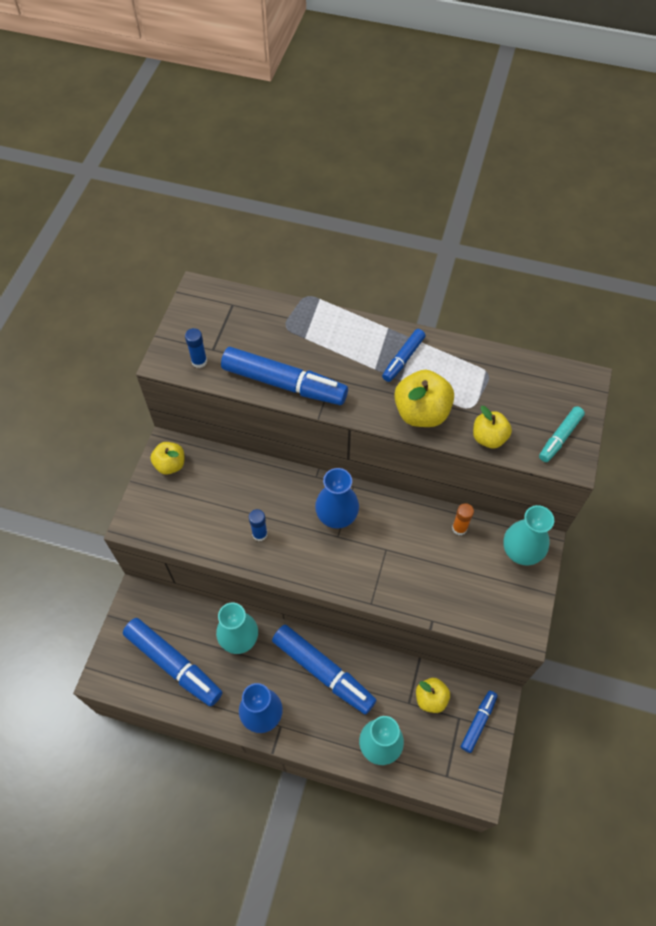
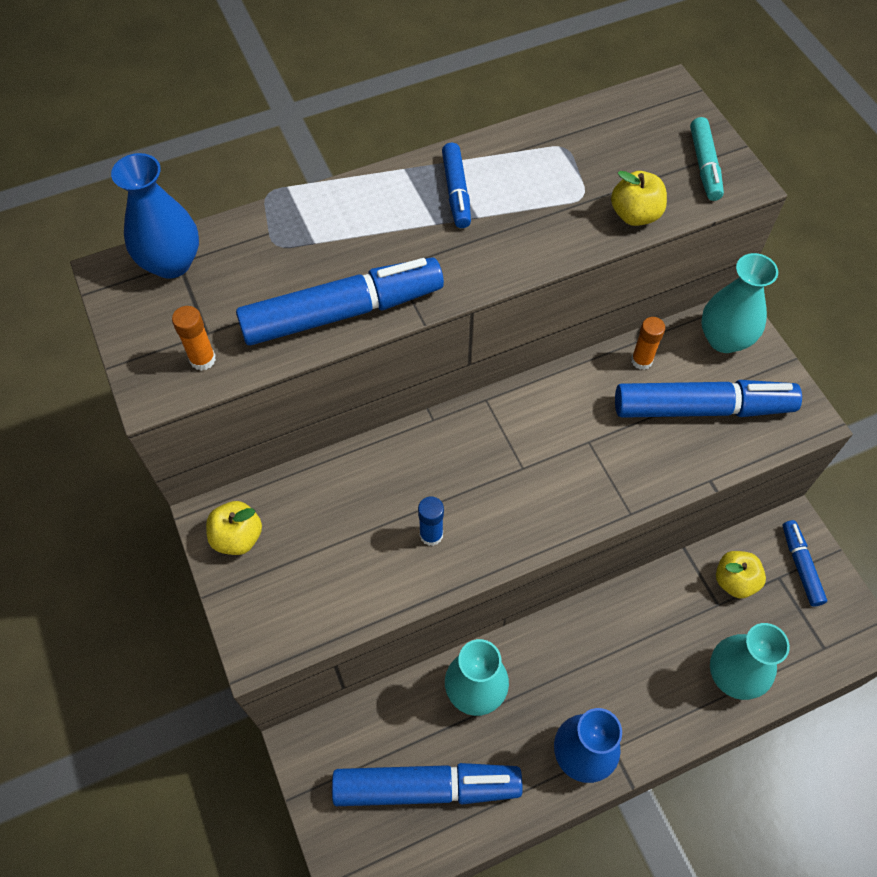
camera: 40 degrees left, 0 degrees up
blue glue stick [185,328,207,368] -> orange glue stick [172,306,216,371]
blue marker [272,625,376,715] -> blue marker moved to [615,380,802,418]
blue vase [315,468,359,529] -> blue vase moved to [111,153,199,279]
yellow apple [394,370,454,427] -> none

